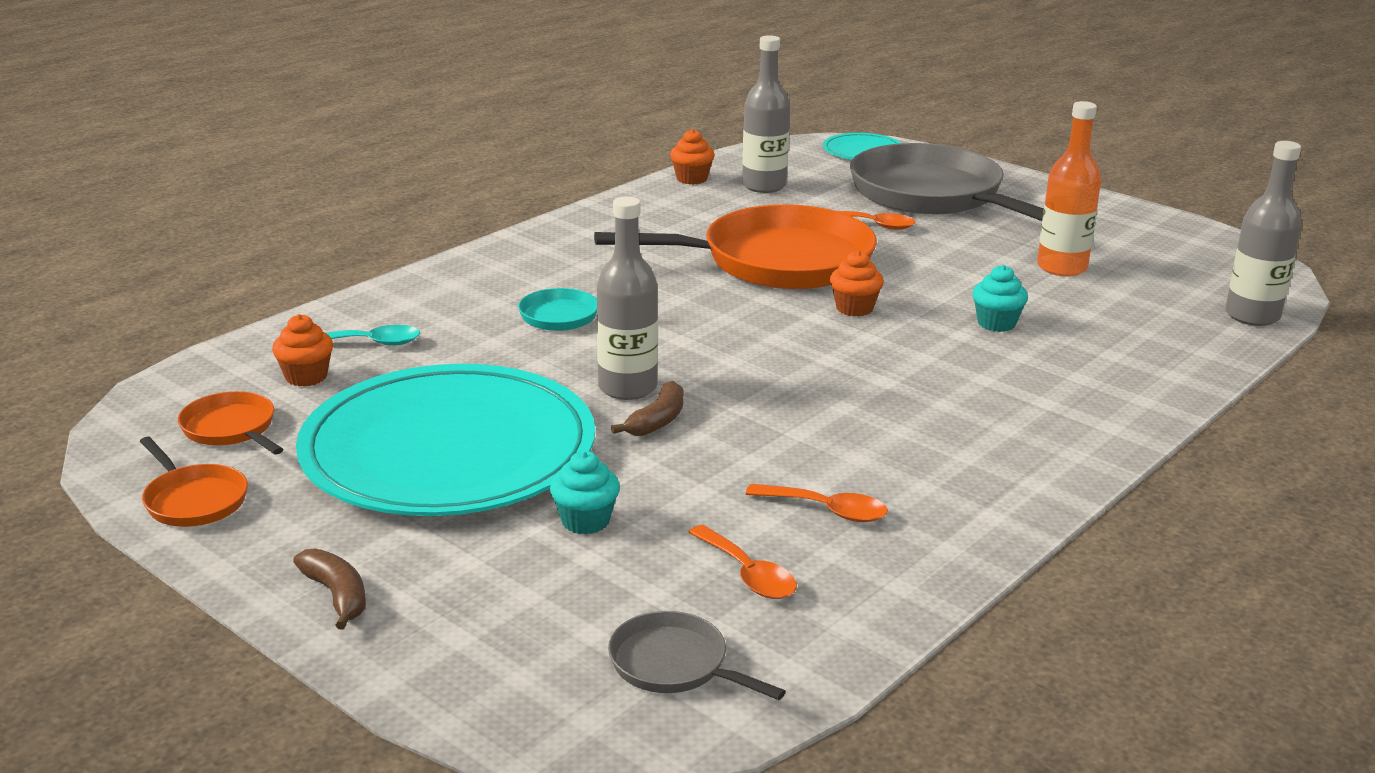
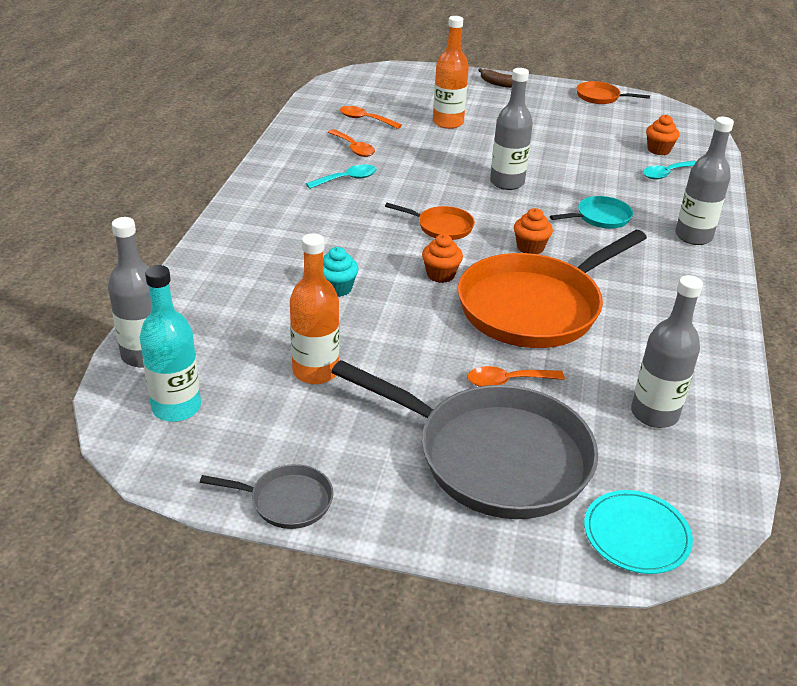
camera: 150 degrees right, 10 degrees up
orange pan [178,391,284,455] -> orange pan moved to [385,203,475,240]
turquoise plate [296,364,595,516] -> none
turquoise cupcake [550,451,620,534] -> orange bottle [433,16,469,129]
grey pan [608,611,786,700] -> grey pan moved to [200,464,333,529]
brown banana [611,381,684,436] -> none
orange cupcake [670,129,715,185] -> orange cupcake moved to [514,208,553,254]
orange spoon [746,484,888,522] -> orange spoon turned 120 degrees counterclockwise [328,129,375,157]
none -> turquoise bottle [140,265,201,422]
none -> turquoise spoon [306,165,377,189]
none -> grey bottle [675,117,734,245]

